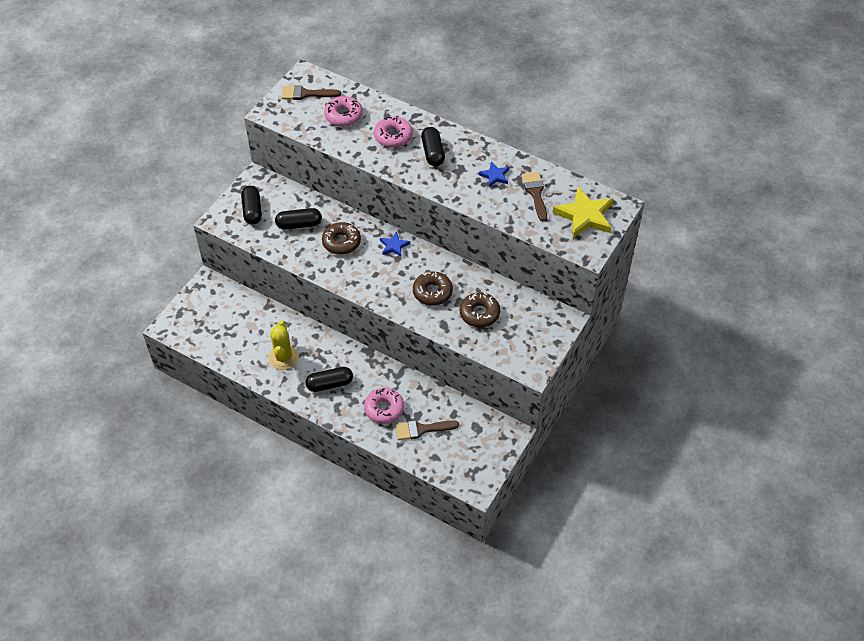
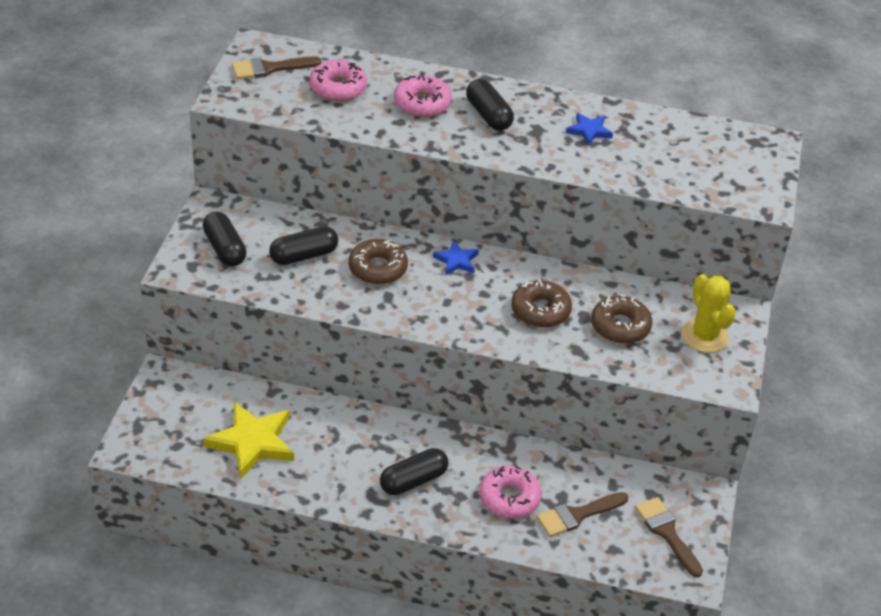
camera: 20 degrees left, 10 degrees down
yellow cactus [268,320,299,370] -> yellow cactus moved to [682,274,736,353]
brown brush [522,172,547,222] -> brown brush moved to [635,497,703,577]
yellow star [553,187,613,238] -> yellow star moved to [203,402,294,480]

